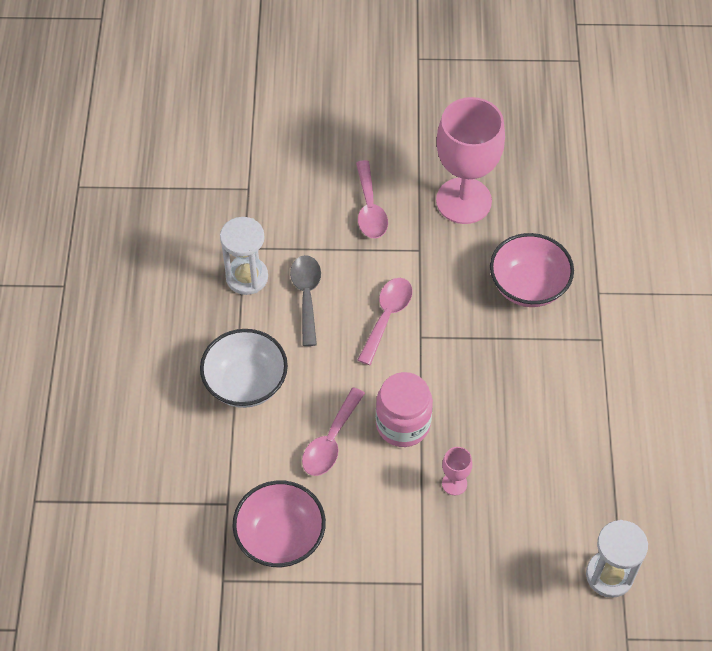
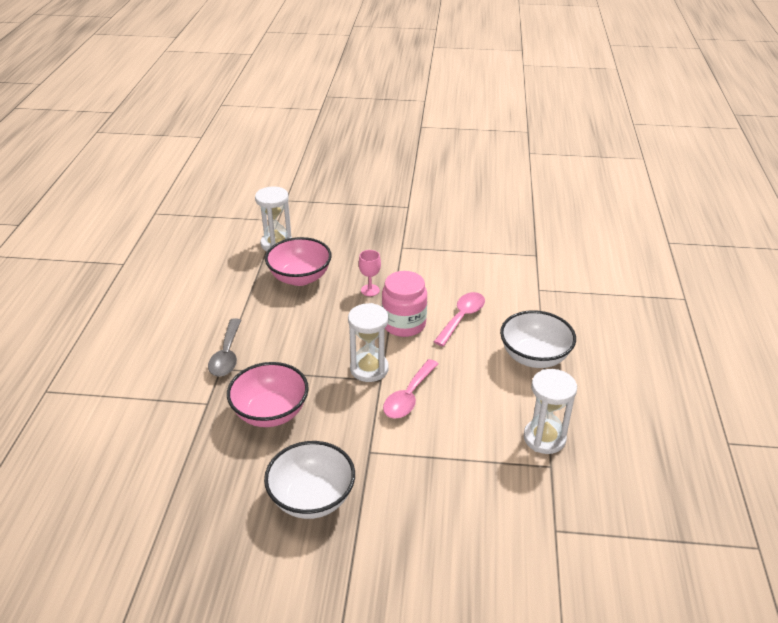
camera: 175 degrees left, 20 degrees down
pink bowl [232,480,326,567] -> pink bowl moved to [265,237,332,286]
grey spoon [290,255,321,346] -> grey spoon moved to [208,318,241,377]
pink spoon [356,160,388,238] -> none
pink goblet [436,97,505,224] -> white bowl [264,441,355,519]
none -> white hourglass [348,303,389,382]

